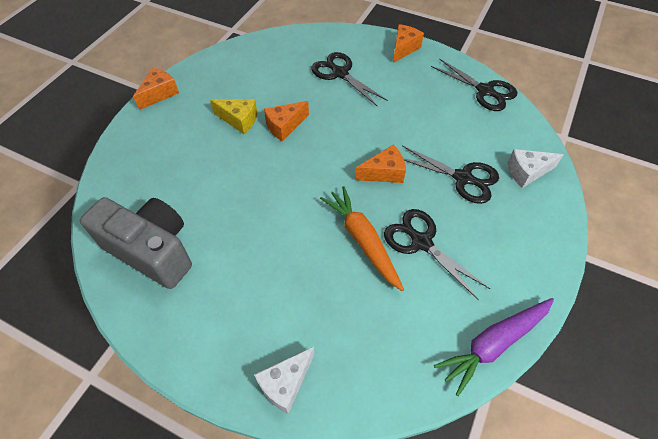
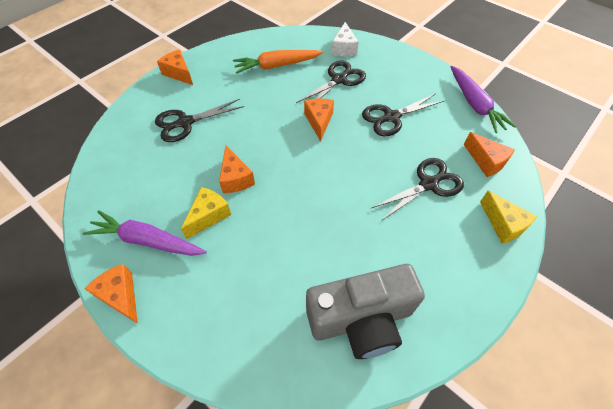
camera: 75 degrees left, 0 degrees up
grey camera [80,197,192,289] -> grey camera turned 150 degrees counterclockwise [306,264,425,359]
white cheese [254,347,314,414] -> yellow cheese [480,191,537,244]
orange carrot [320,186,404,291] -> orange carrot moved to [233,50,323,73]
black scissors [431,58,517,111] -> black scissors moved to [372,158,464,221]
none -> purple carrot [83,210,207,256]
none -> orange cheese [464,132,515,177]

